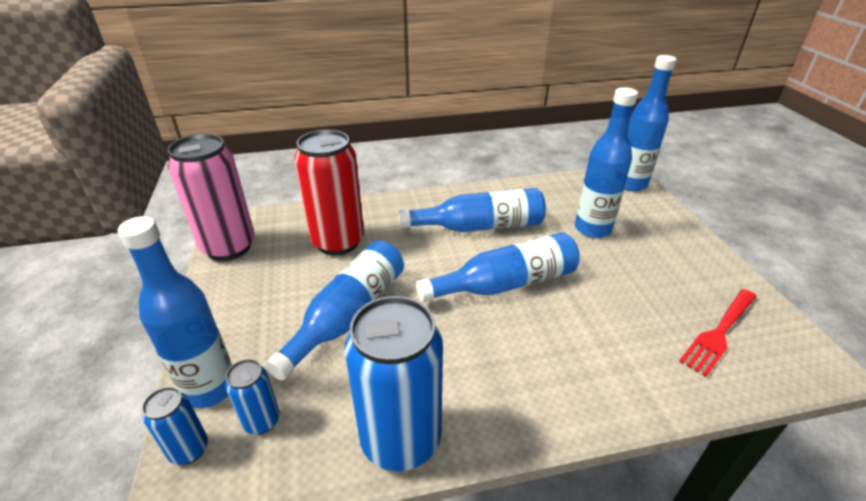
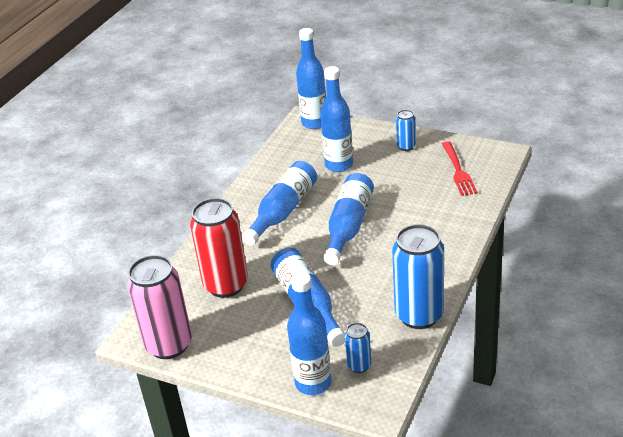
camera: 50 degrees left, 0 degrees up
blue can [142,387,208,465] -> blue can moved to [396,110,416,151]

